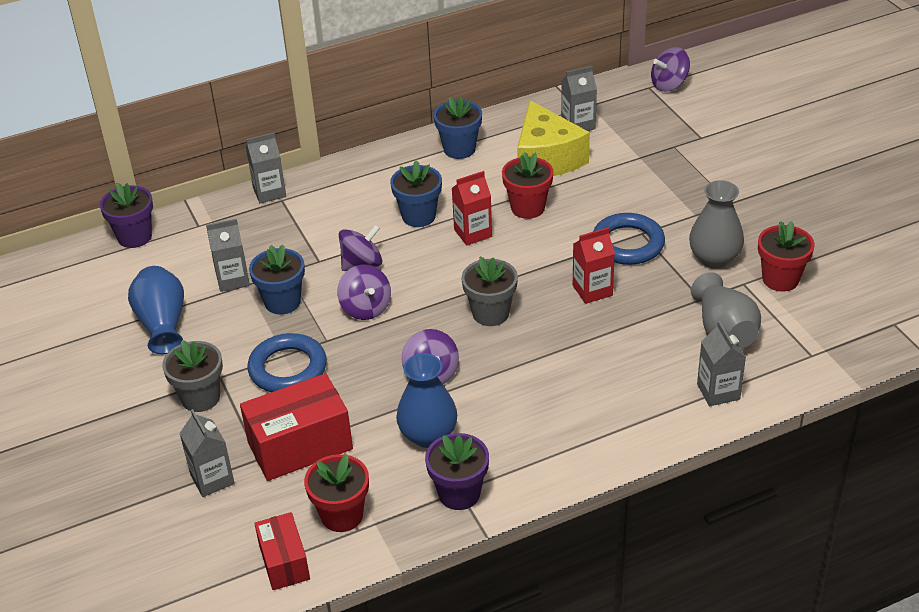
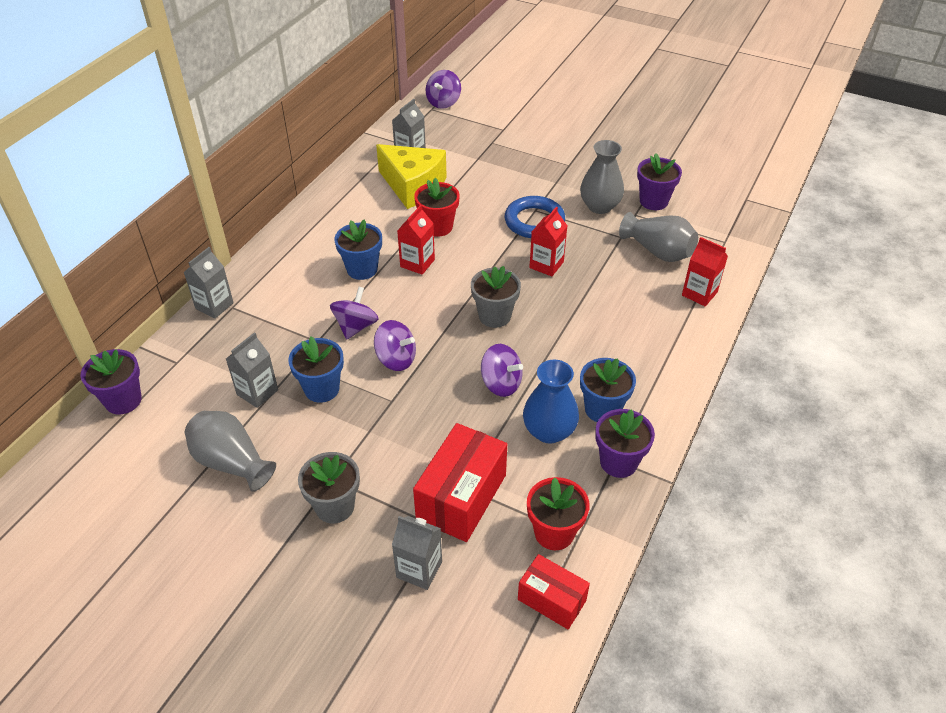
camera: 40 degrees left, 5 degrees up
blue vase [128,266,184,354] -> grey vase [185,411,276,492]
blue ring [248,333,327,392] -> none
blue flower pot [433,96,482,159] -> blue flower pot moved to [580,358,636,422]
grey carton [697,321,746,406] -> red carton [682,237,728,306]
red flower pot [758,221,815,292] -> purple flower pot [637,153,682,210]

